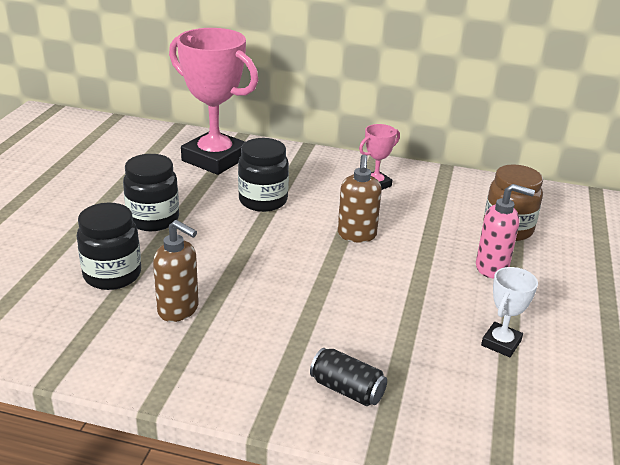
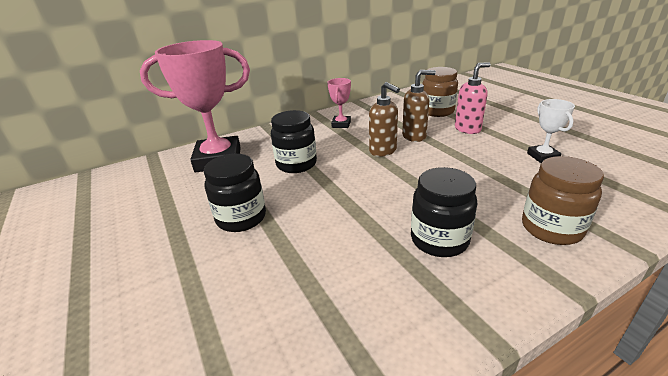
camera: 40 degrees left, 0 degrees up
black jar [77,203,141,290] -> black jar moved to [411,167,477,257]
brown soap dispenser [153,220,199,322] -> brown soap dispenser moved to [402,70,436,142]
black can [310,348,387,406] -> brown jar [522,156,604,245]

